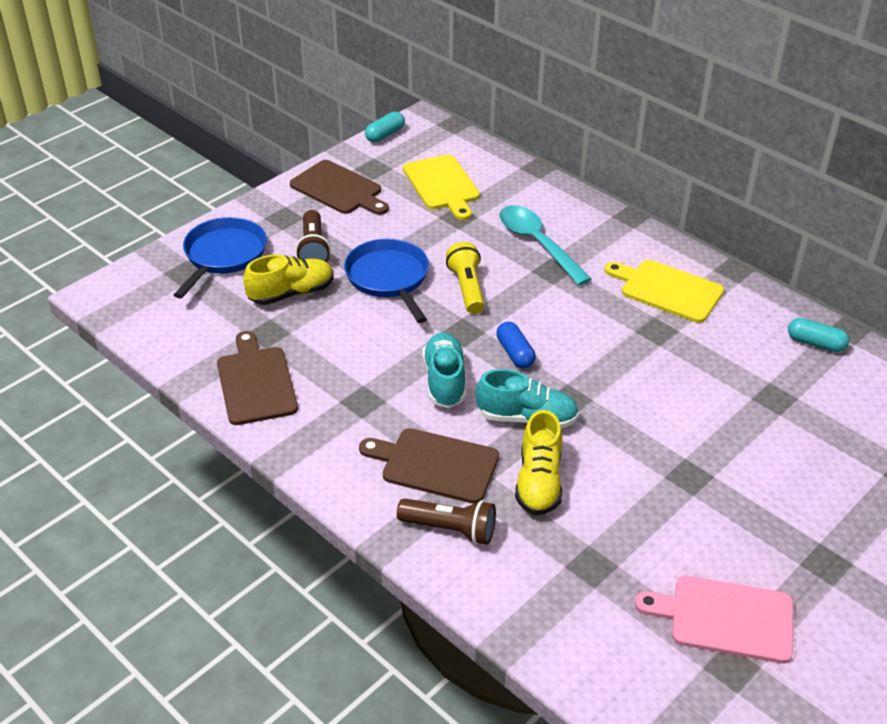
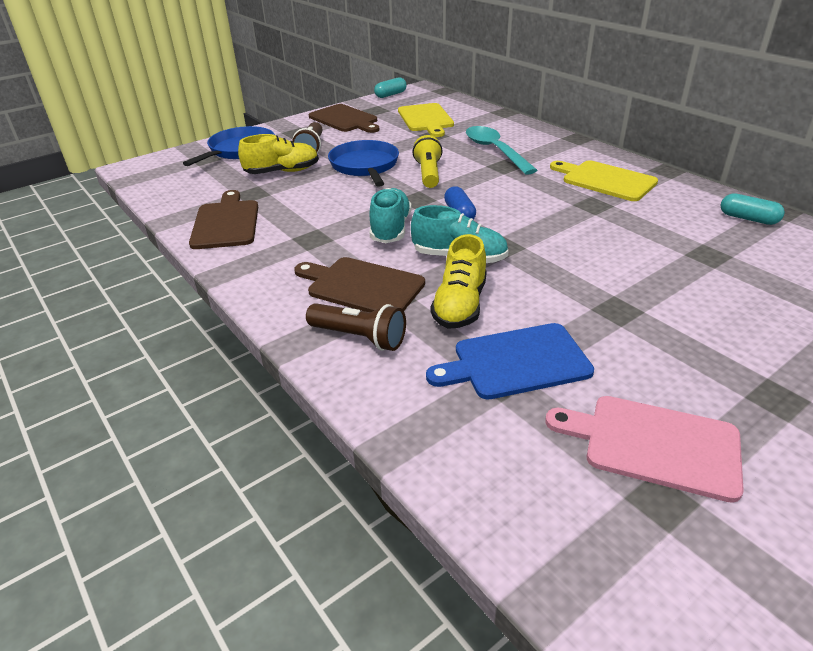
camera: 10 degrees right, 5 degrees down
none -> blue cutting board [426,323,594,399]

